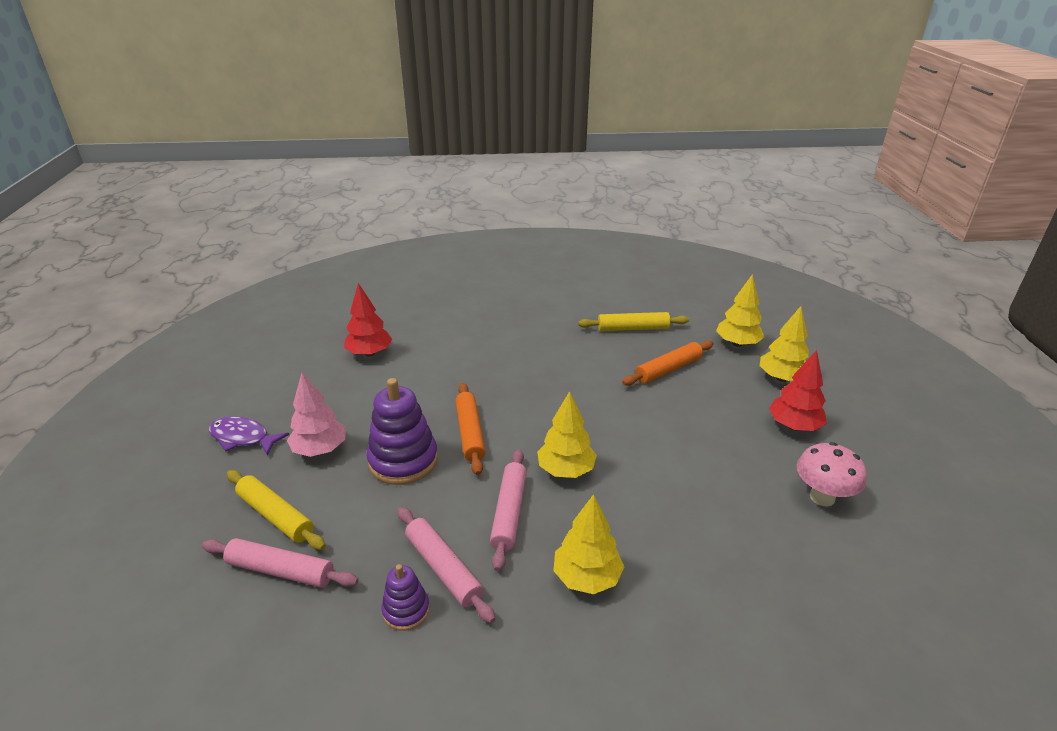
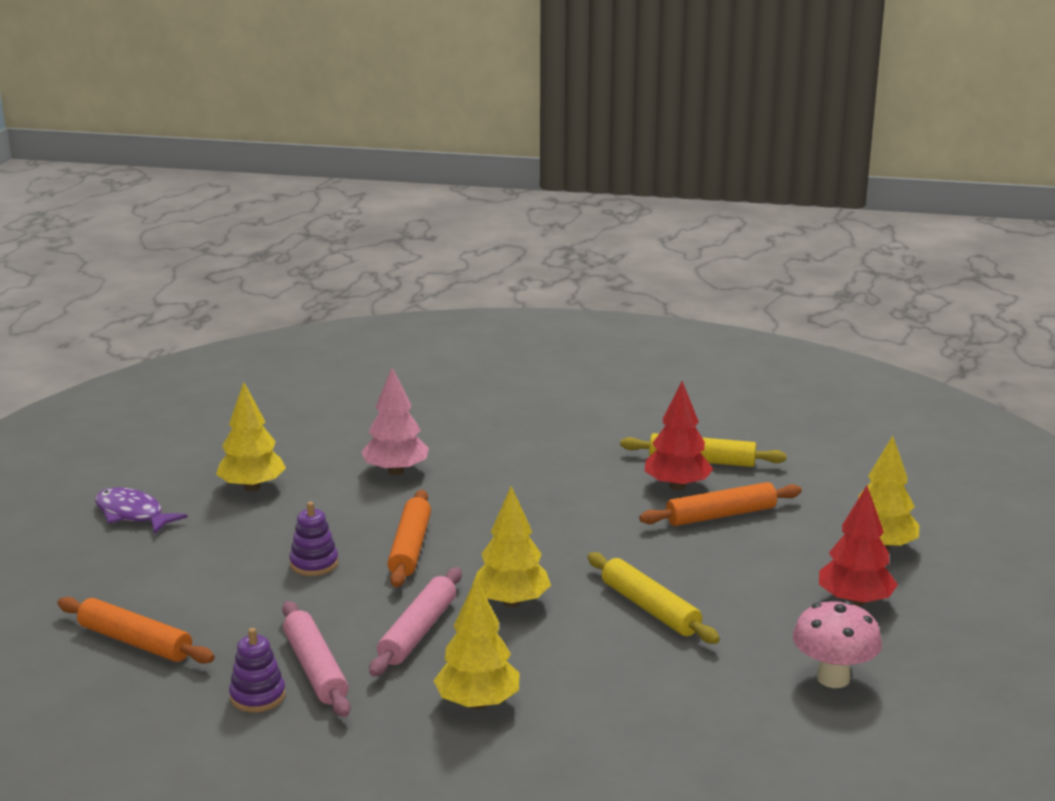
camera: 15 degrees right, 10 degrees down
pink rolling pin [202,538,359,588] -> orange rolling pin [57,597,215,664]
yellow rolling pin [227,470,326,550] -> yellow rolling pin moved to [587,552,720,644]
pink tree [287,373,346,457] -> pink tree moved to [361,368,429,475]
red tree [344,283,392,357] -> red tree moved to [645,381,713,490]
purple stacking toy [367,378,438,485] -> purple stacking toy [290,502,338,576], size x0.54
yellow tree [716,274,764,347] -> yellow tree moved to [216,382,286,491]

